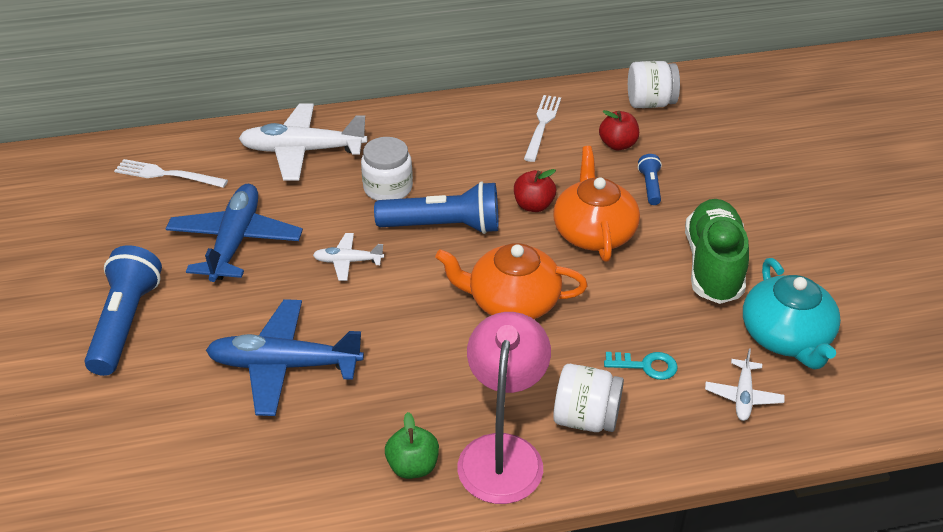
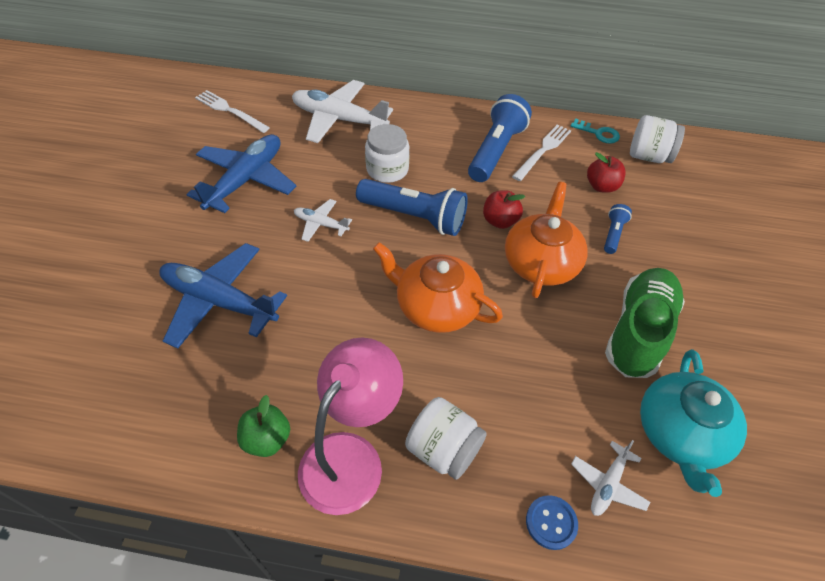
camera: 20 degrees right, 10 degrees up
blue flashlight [85,245,162,376] -> blue flashlight moved to [468,94,532,182]
turquoise key [604,352,678,380] -> turquoise key moved to [571,118,620,144]
none -> blue button [526,495,578,550]

